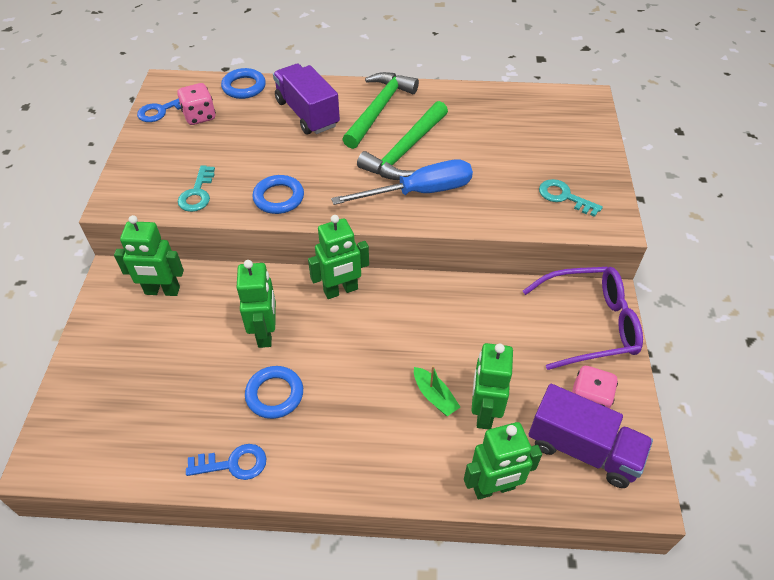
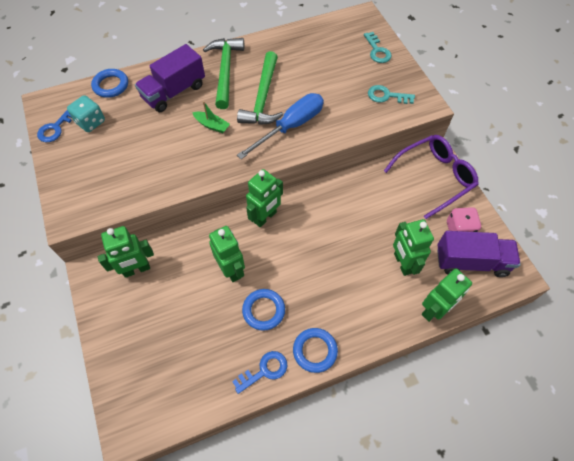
camera: 25 degrees left, 10 degrees up
pink dice [177,83,216,125] -> turquoise dice [67,95,105,132]
turquoise key [178,165,215,212] -> turquoise key moved to [364,32,392,63]
blue ring [252,175,304,214] -> blue ring moved to [293,328,338,373]
purple truck [273,64,340,134] -> purple truck turned 75 degrees counterclockwise [135,44,205,112]
green boat [414,365,460,416] -> green boat moved to [192,101,230,133]

